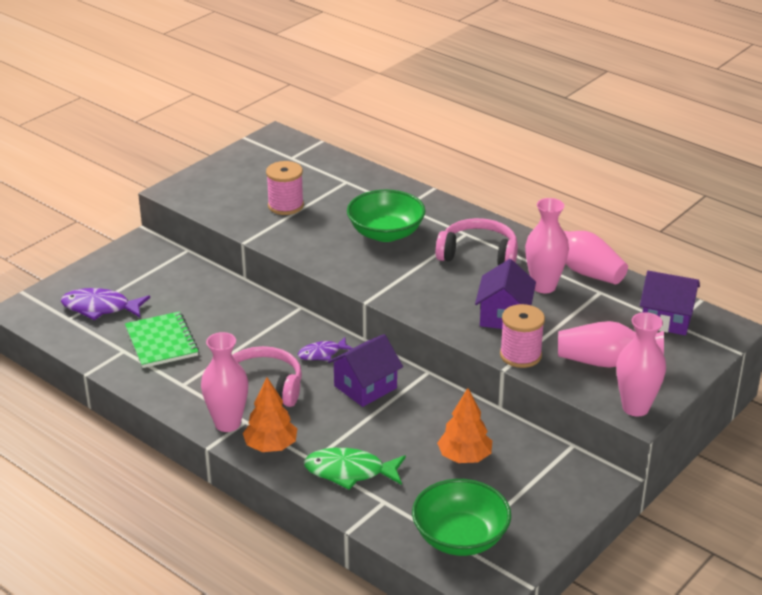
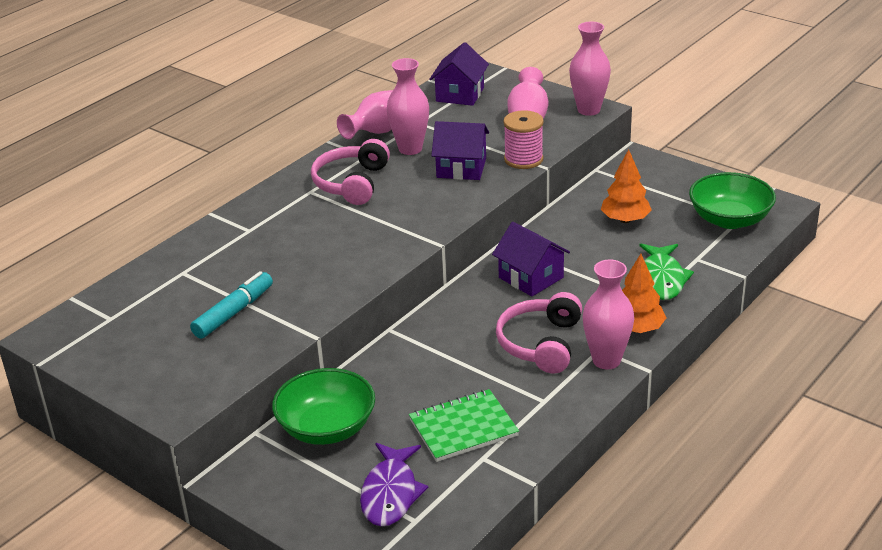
camera: 90 degrees left, 0 degrees up
pink spool [266,161,304,215] -> turquoise marker [190,271,273,339]
purple fish [298,337,353,361] -> none
green bowl [347,190,425,242] -> green bowl moved to [272,368,375,445]

